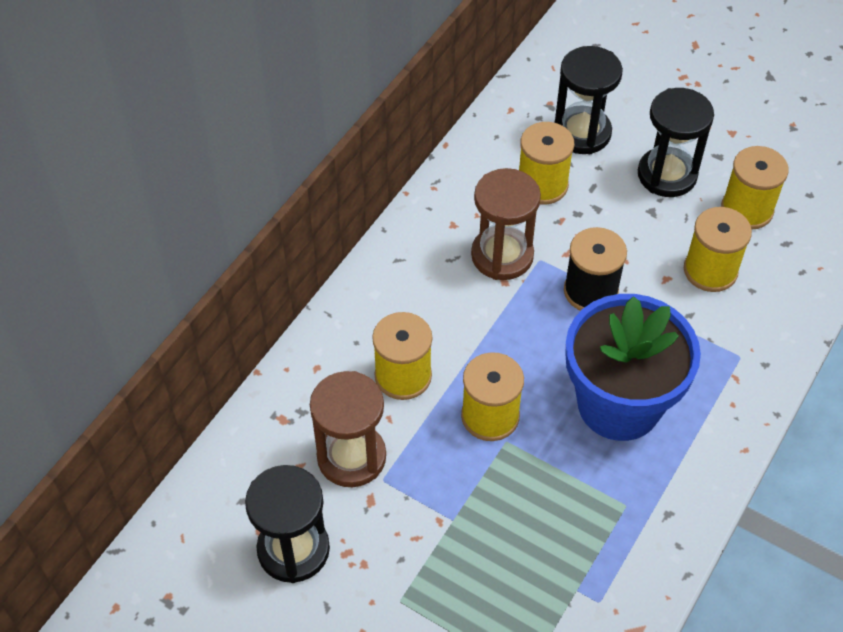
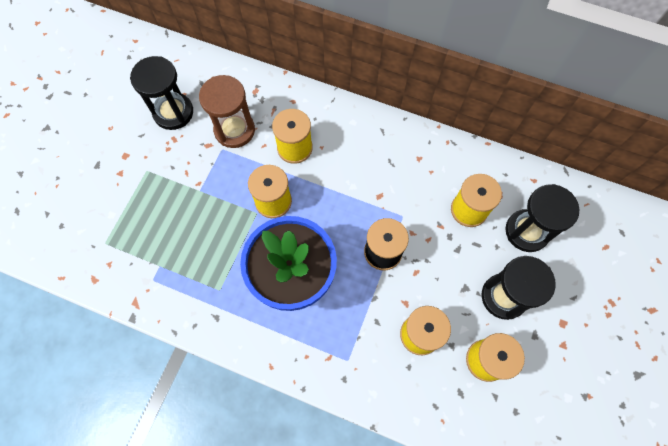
camera: 80 degrees right, 15 degrees up
brown hourglass [471,168,541,280] -> none

